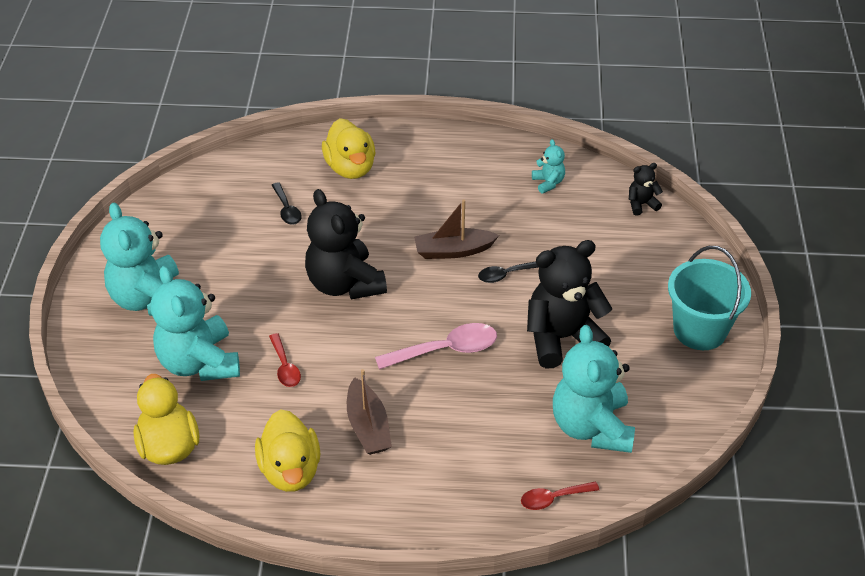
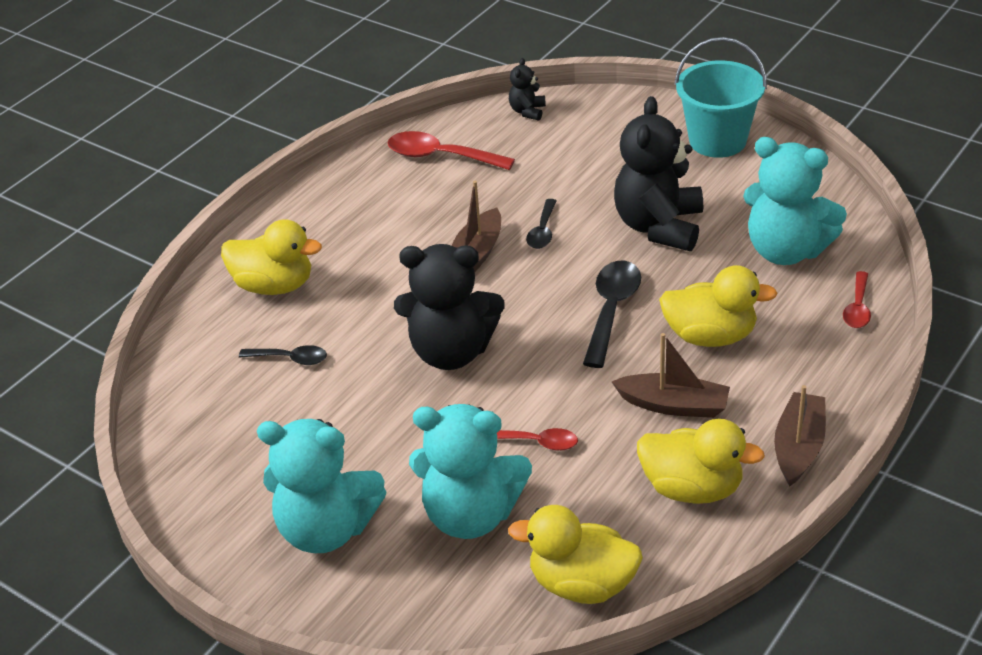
camera: 55 degrees left, 5 degrees down
pink spoon [375,323,497,370] -> black spoon [583,261,641,368]
turquoise teddy bear [532,139,565,194] -> red spoon [388,131,515,170]
none -> yellow duck [659,265,778,347]
none -> brown boat [774,385,826,486]

